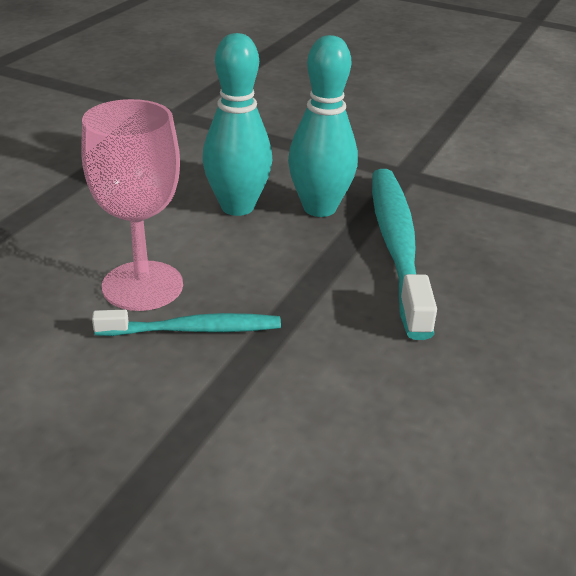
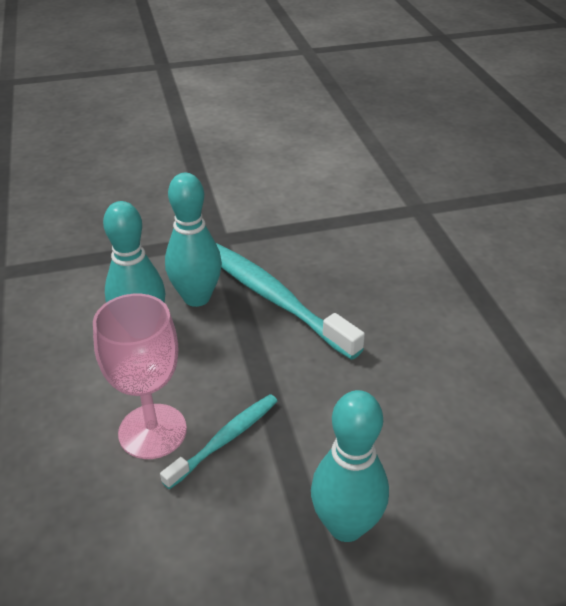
camera: 40 degrees left, 5 degrees up
none -> turquoise bowling pin [311,390,389,542]

